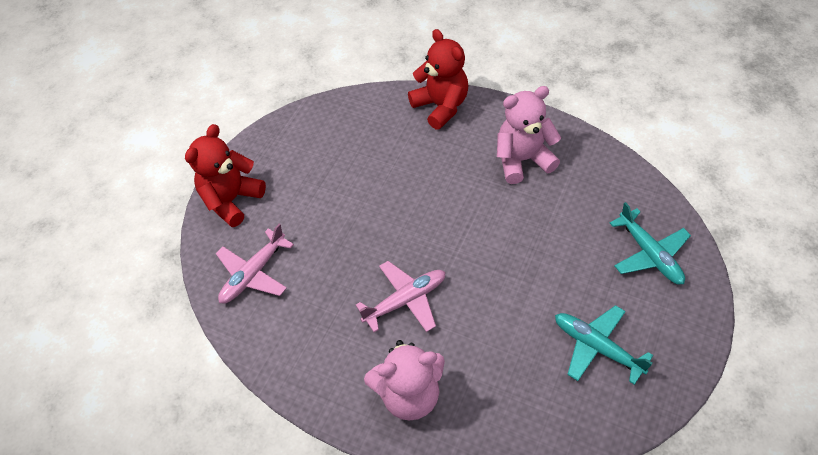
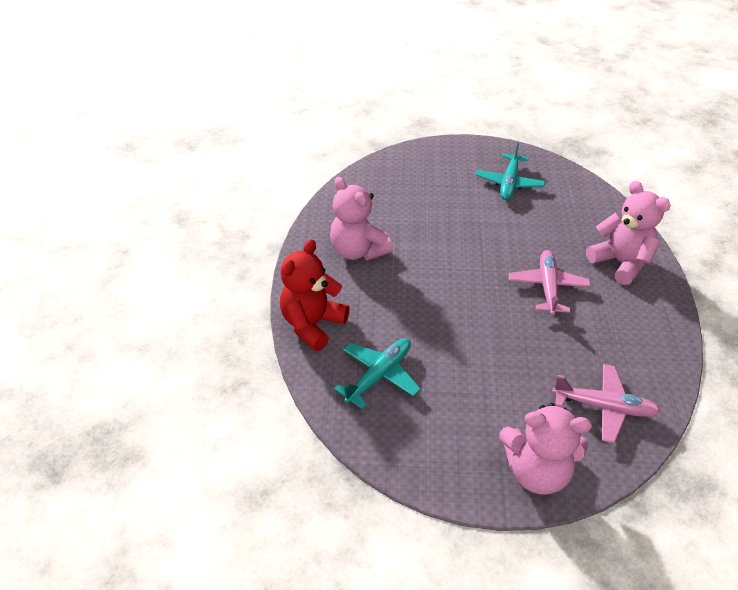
camera: 115 degrees left, 10 degrees down
red teddy bear [185,124,266,227] -> pink teddy bear [499,403,592,495]
pink plane [356,261,446,332] -> pink plane turned 60 degrees clockwise [509,250,591,315]
turquoise plane [610,202,691,285] -> turquoise plane moved to [334,338,420,409]

